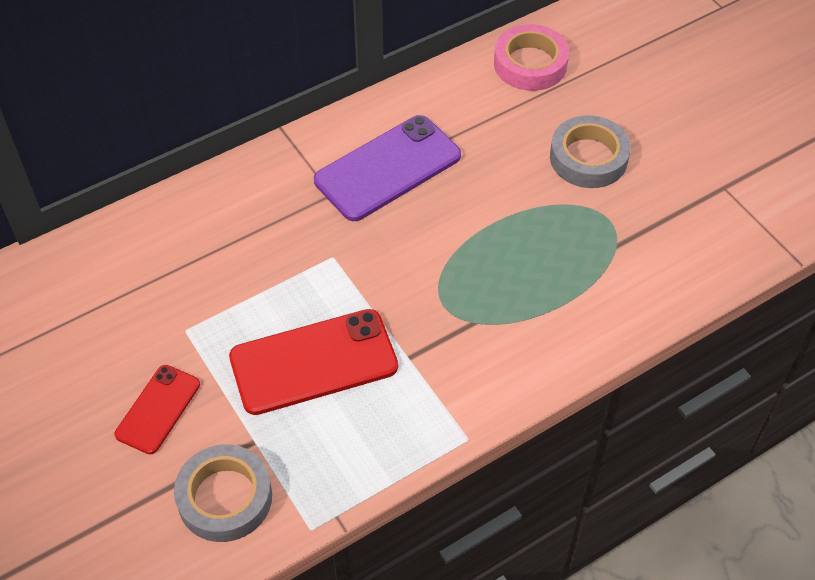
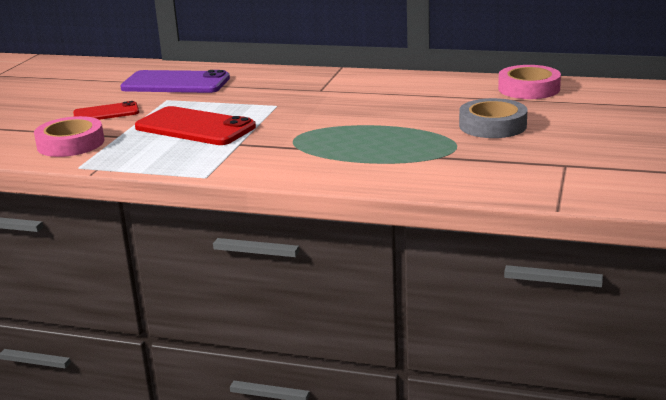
camera: 50 degrees right, 30 degrees down
grey tape [174,444,272,542] -> pink tape [34,116,104,157]
purple phone [314,115,461,221] -> purple phone moved to [120,70,230,93]

